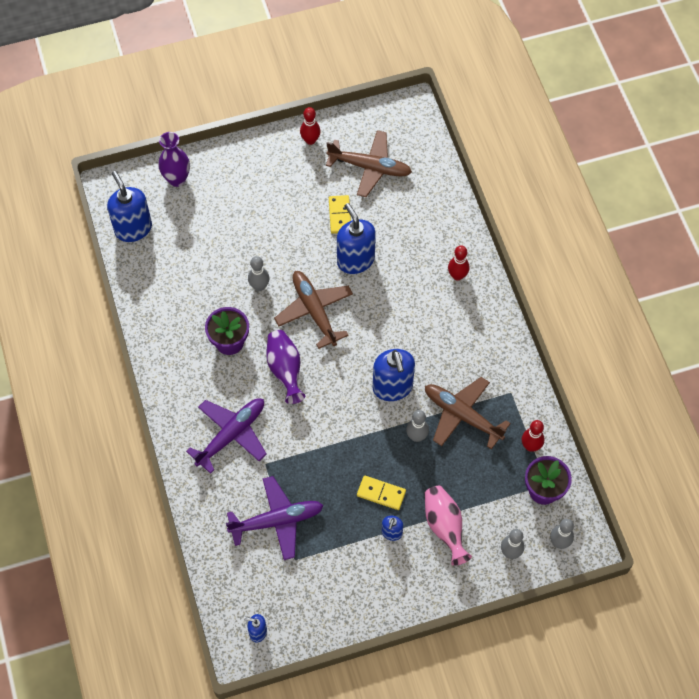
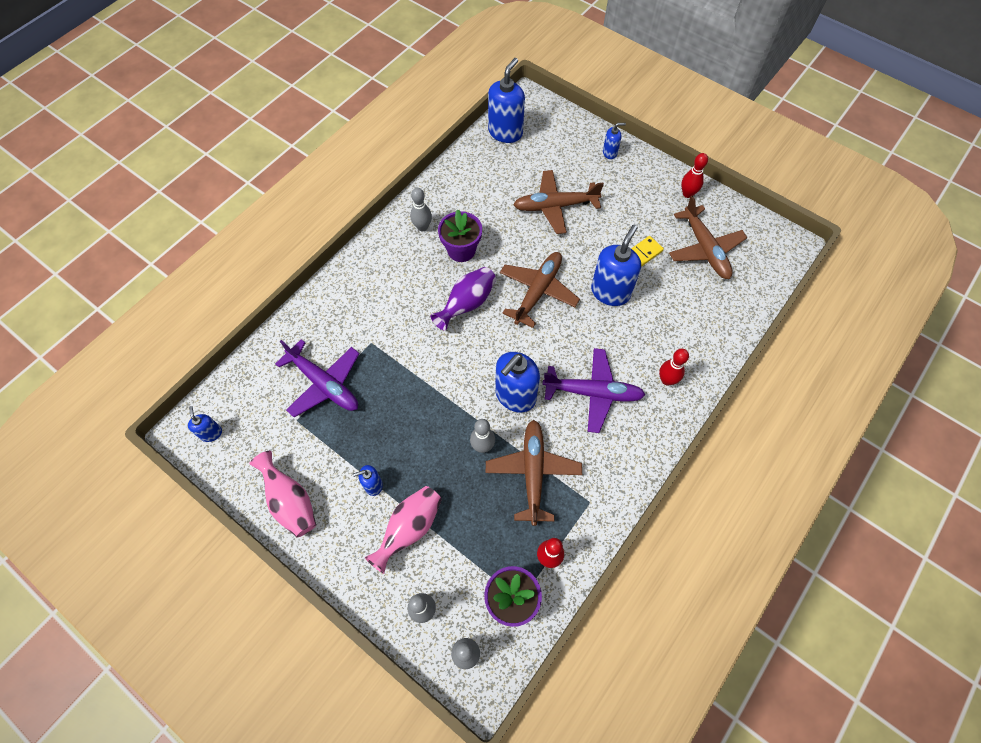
camera: 55 degrees right, 0 degrees up
purple vase [158,132,190,187] -> none
purple plane [186,398,267,474] -> purple plane moved to [542,348,645,433]
grey bowling pin [248,256,269,291] -> grey bowling pin moved to [410,188,432,231]
yellow domino [357,475,406,510] -> none
none -> pink vase [249,451,316,537]
none -> brown plane [513,170,604,234]
none -> blue soap dispenser [603,123,626,159]

